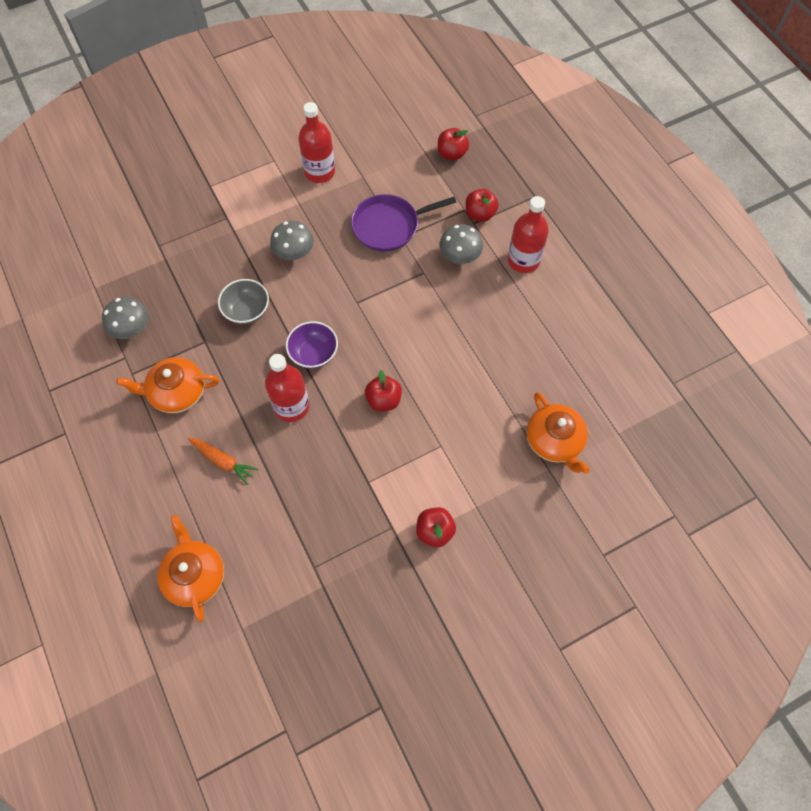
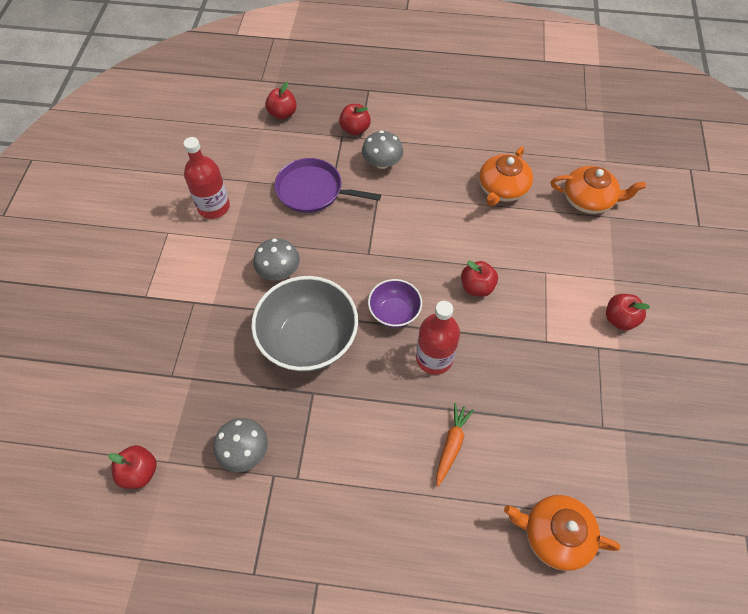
camera: 55 degrees left, 5 degrees down
orange teapot [116,357,219,413] -> orange teapot moved to [479,146,533,206]
orange carrot [188,438,258,485] -> orange carrot turned 45 degrees counterclockwise [436,403,474,487]
grey bowl [218,279,269,324] -> grey bowl [251,276,358,372], size x1.86
purple pan [351,194,456,252] -> purple pan turned 90 degrees clockwise [274,158,381,213]
red bottle [508,196,549,273] -> none
none -> red apple [108,445,157,489]

